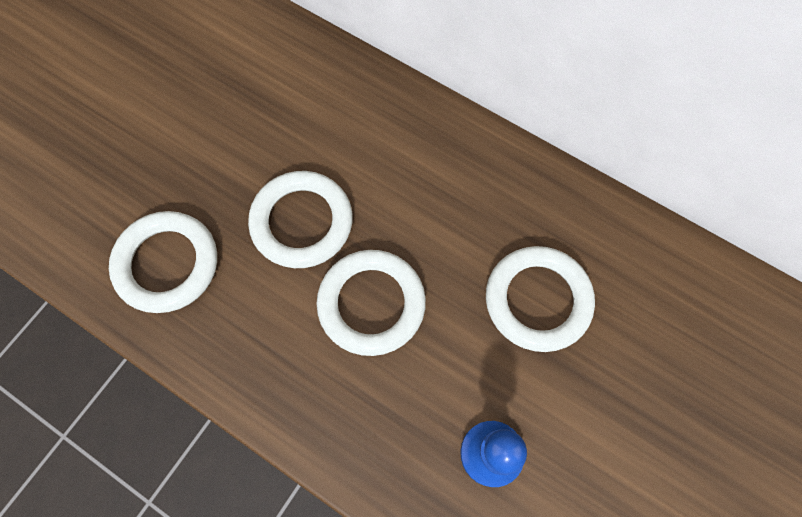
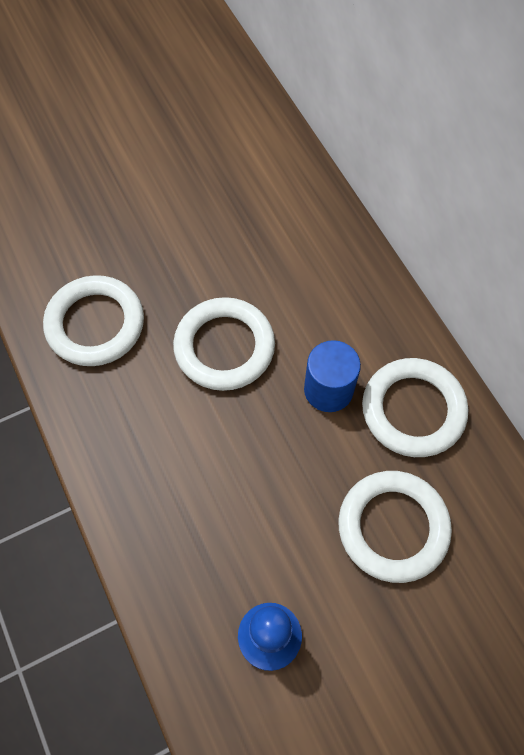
camera: 30 degrees right, 5 degrees down
white ring [316,250,426,356] -> white ring moved to [362,358,468,457]
none -> blue cylinder [304,340,361,412]

